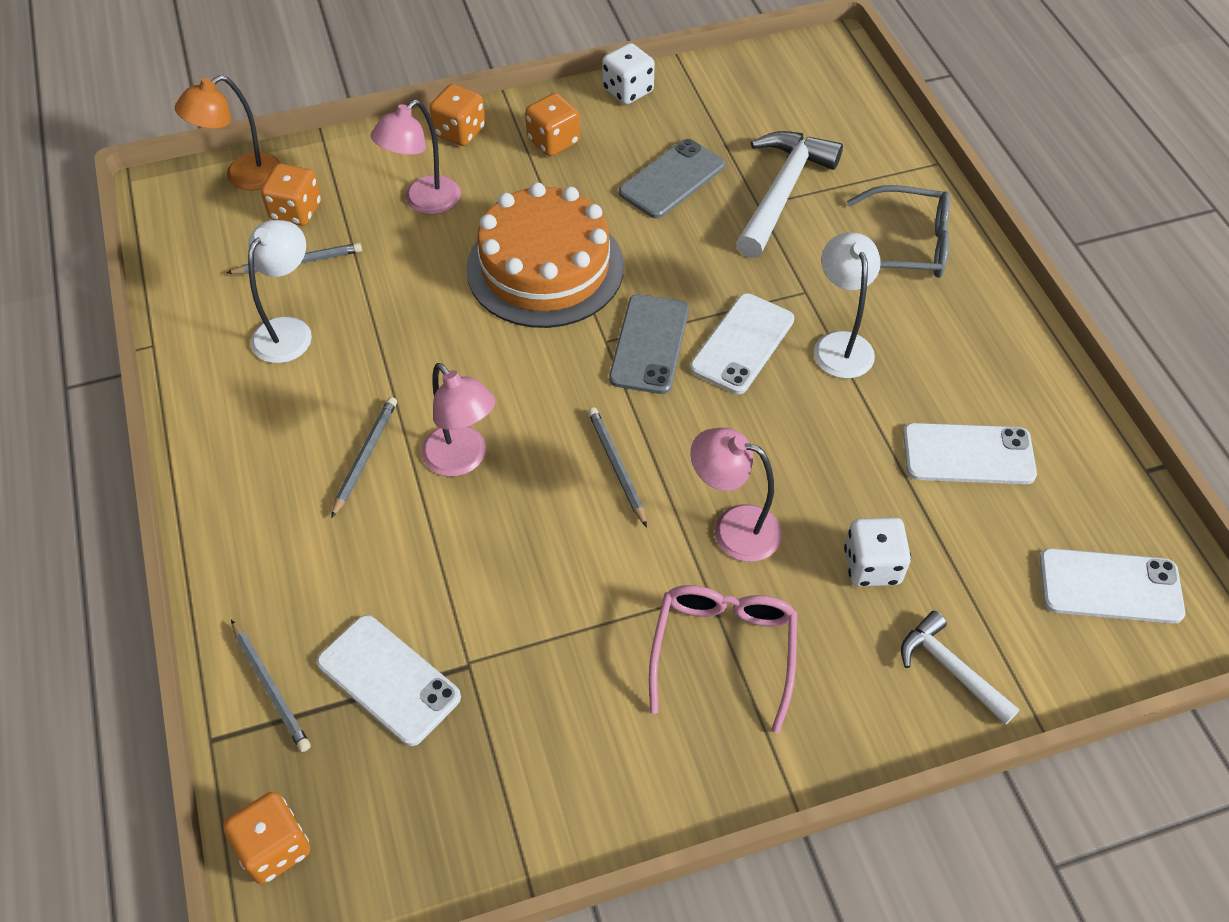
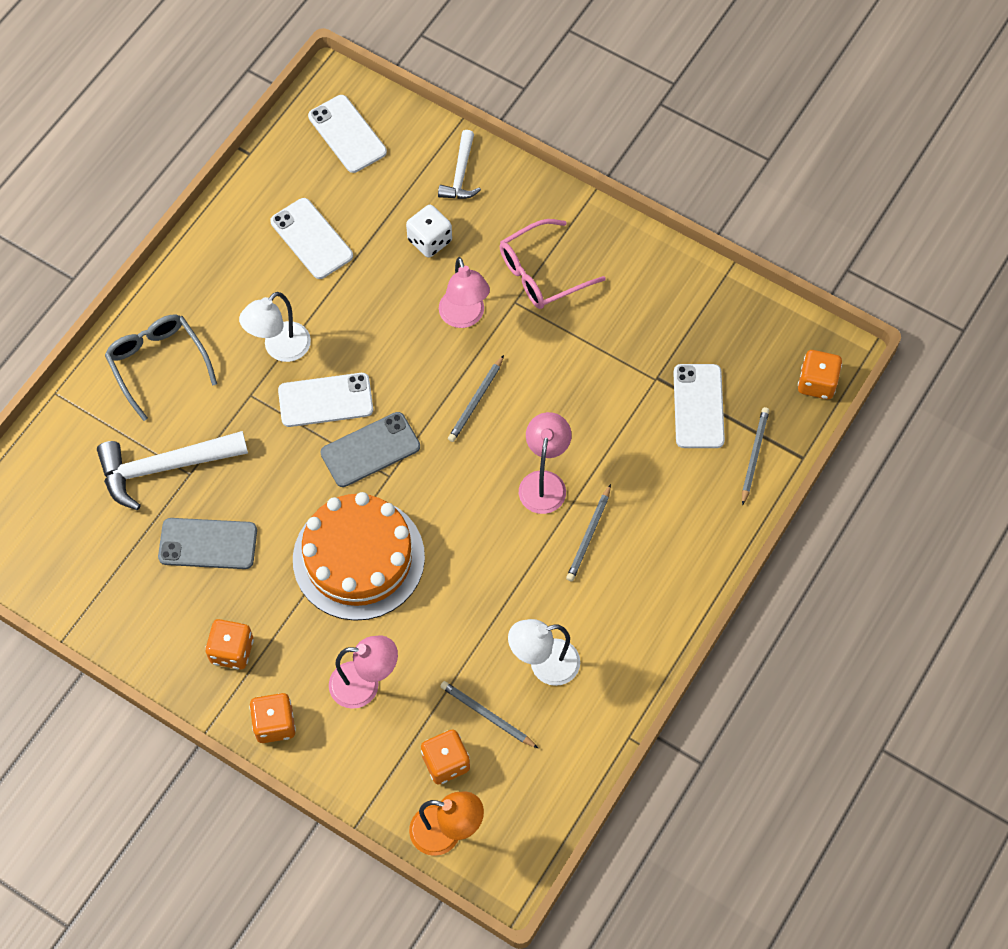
camera: 130 degrees left, 10 degrees up
grey pencil [331,397,397,518] -> grey pencil turned 45 degrees counterclockwise [566,484,611,581]
white dice [602,43,655,104] -> none

